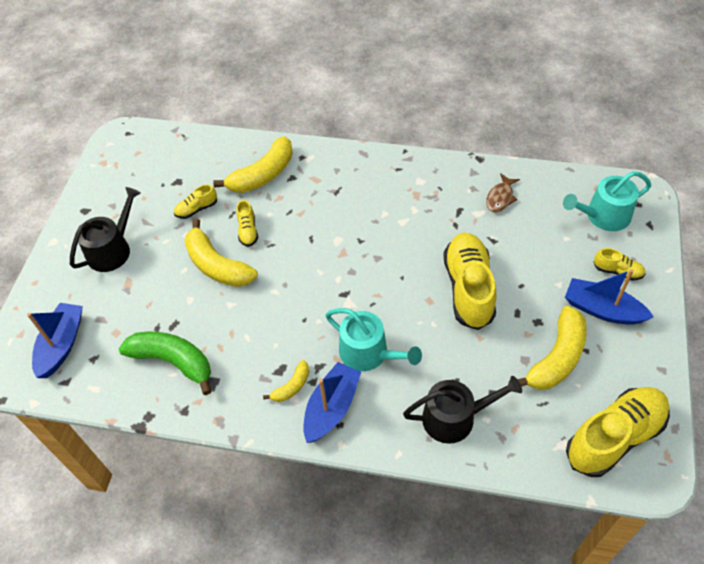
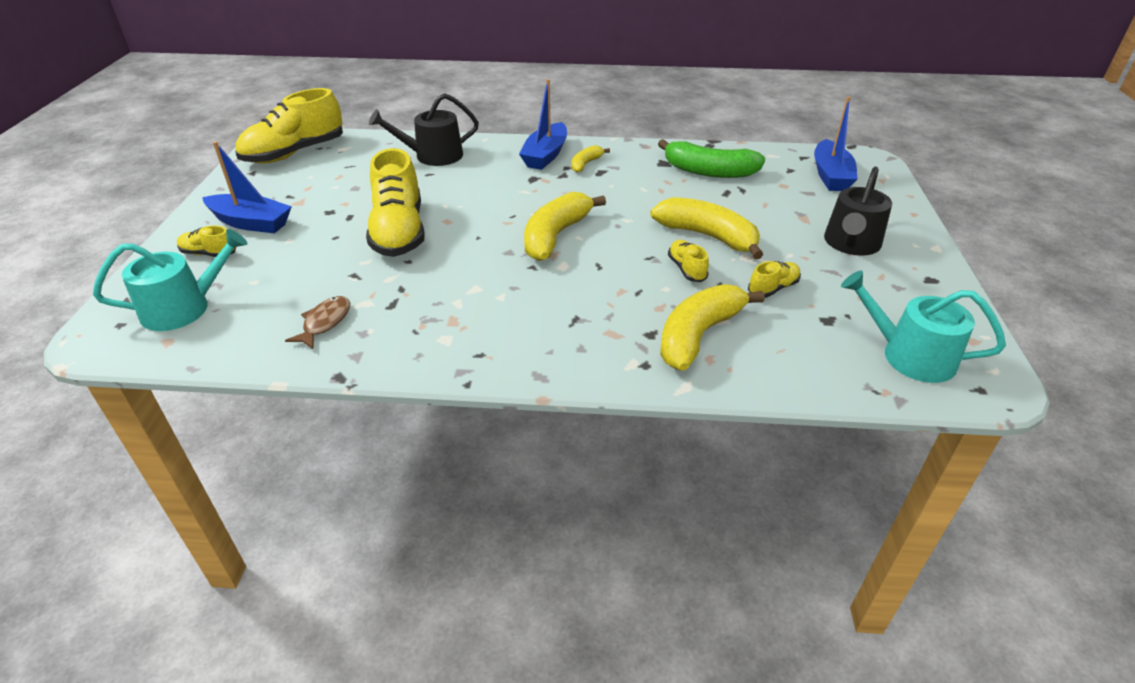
camera: 170 degrees right, 15 degrees down
turquoise watering can [325,308,422,371] -> turquoise watering can moved to [841,271,1006,383]
yellow banana [518,306,587,390] -> yellow banana moved to [524,192,606,261]

